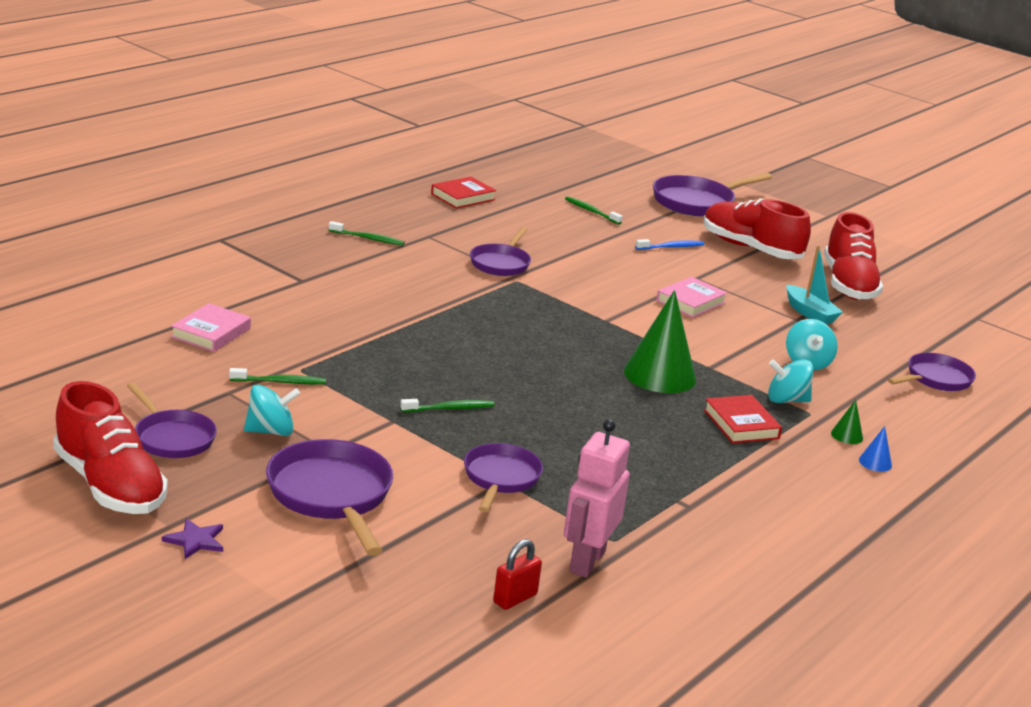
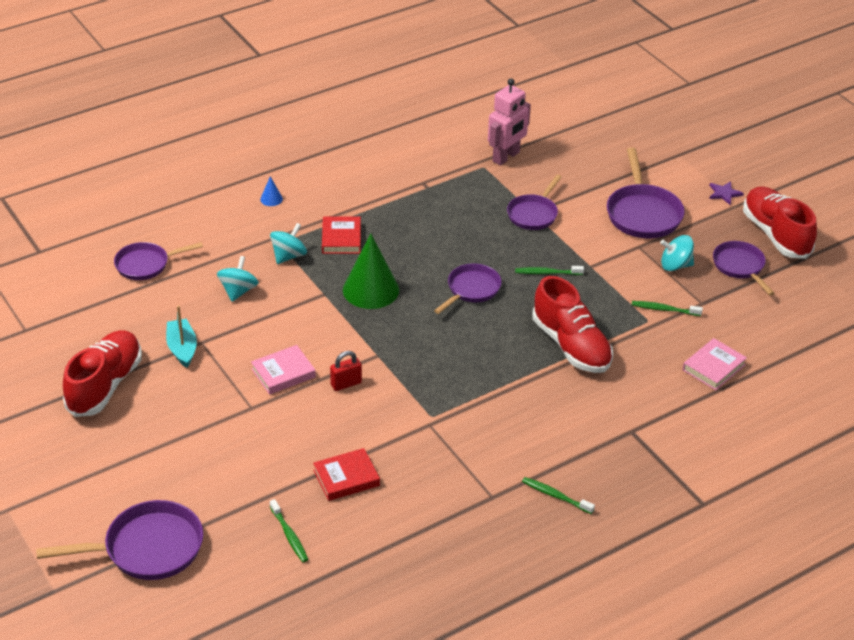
camera: 160 degrees left, 15 degrees up
red book [431,177,496,209] -> red book moved to [313,448,380,501]
purple pan [470,227,531,276] -> purple pan moved to [434,264,501,314]
red padlock [493,539,542,610] -> red padlock moved to [330,351,362,391]
blue toothbrush [635,239,704,250] -> none
red shoe [703,198,811,259] -> red shoe moved to [532,276,613,373]
turquoise spinning top [768,359,813,403] -> turquoise spinning top turned 75 degrees counterclockwise [270,223,307,264]
green cone [831,400,863,444] -> none

